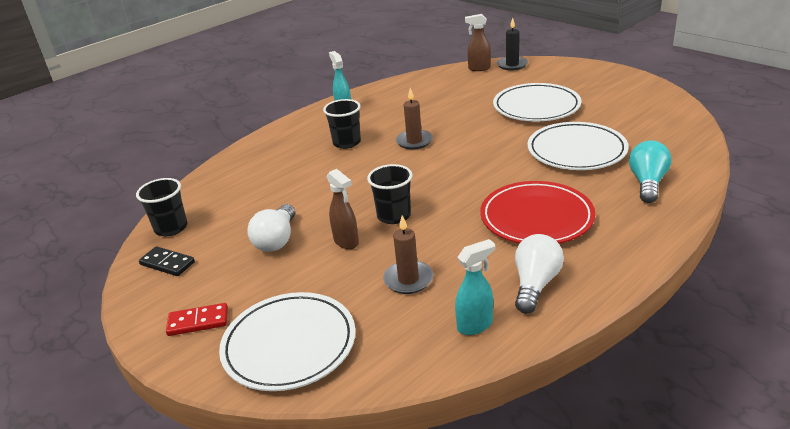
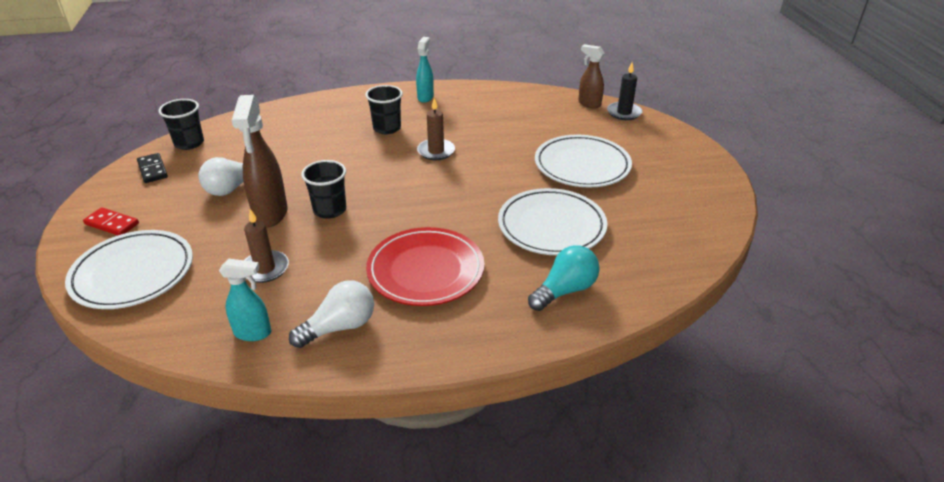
camera: 30 degrees right, 5 degrees up
brown spray bottle [327,169,359,249] -> brown spray bottle [231,95,288,227], size x1.66

